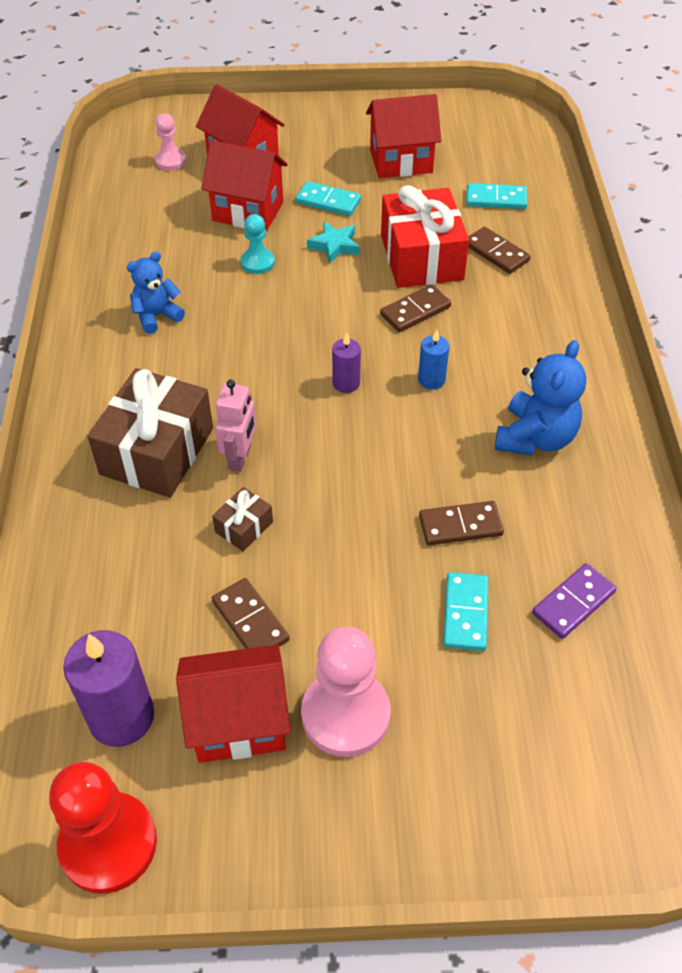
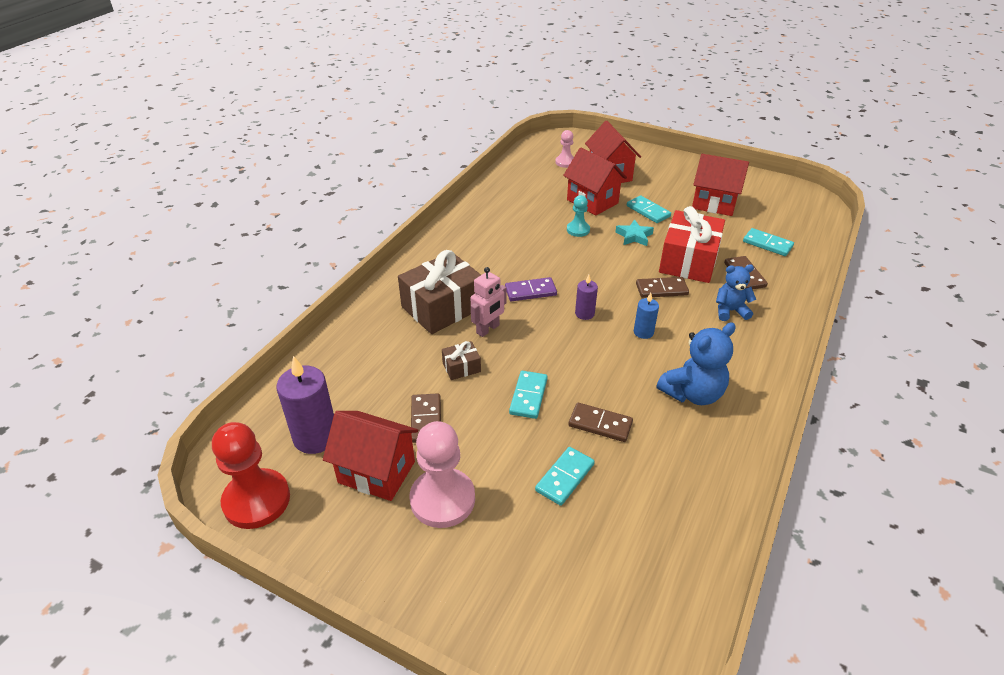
camera: 30 degrees right, 10 degrees down
blue teddy bear [127,252,185,334] -> blue teddy bear moved to [716,265,756,321]
purple domino [532,563,617,639] -> purple domino moved to [505,277,557,301]
none -> turquoise domino [509,371,548,419]

